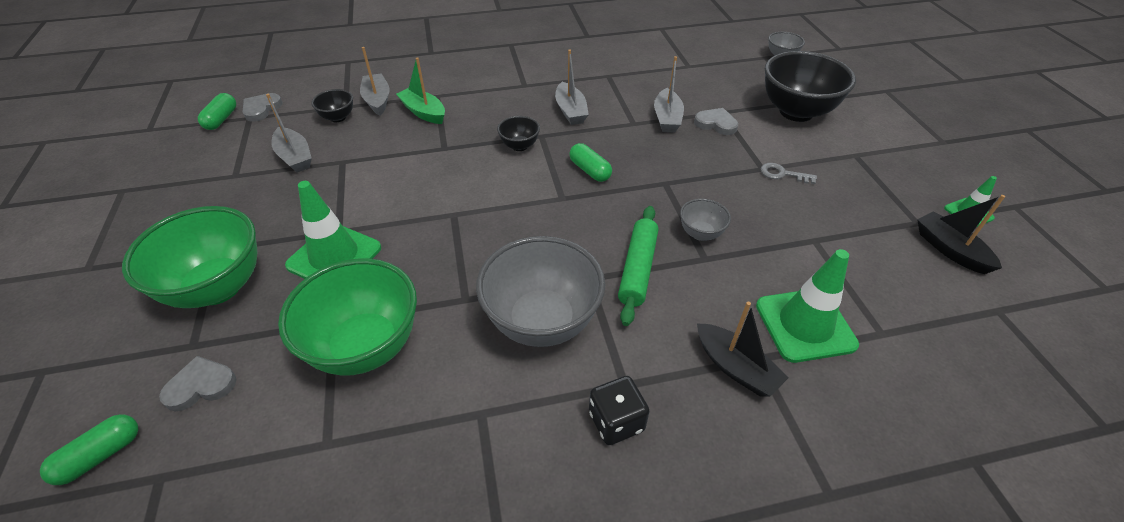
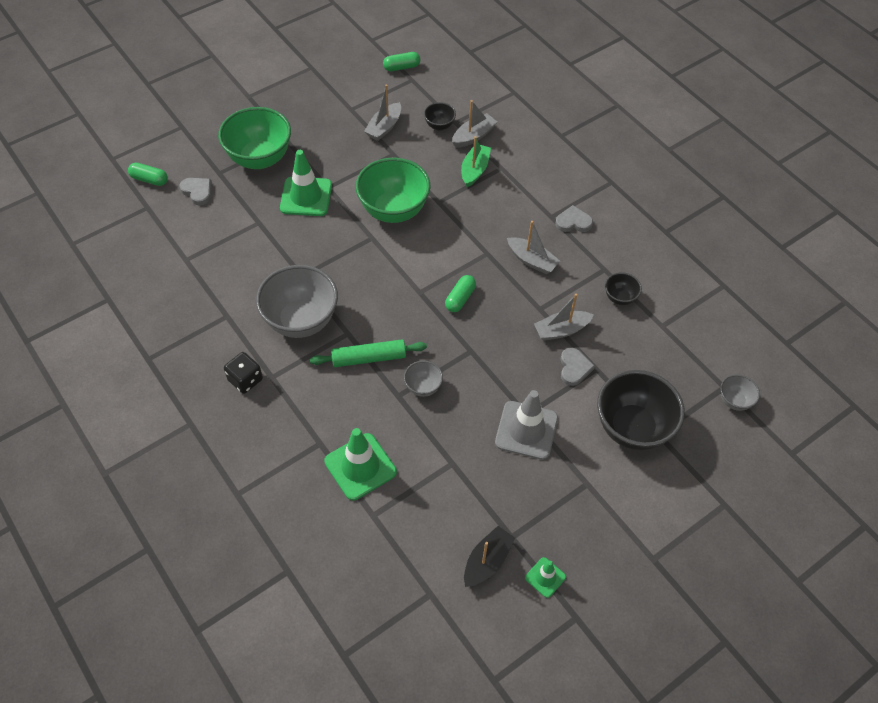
camera: 65 degrees right, 10 degrees up
grey heart [243,93,283,122] -> grey heart moved to [555,205,593,232]
green bowl [278,258,417,376] -> green bowl moved to [355,158,431,223]
black bowl [497,116,540,151] -> black bowl moved to [605,272,642,305]
grey boat [555,50,589,125] -> grey boat turned 105 degrees counterclockwise [507,221,560,274]
black boat [697,302,788,396] -> none
grey key [761,163,817,184] -> grey traffic cone [495,390,558,460]

